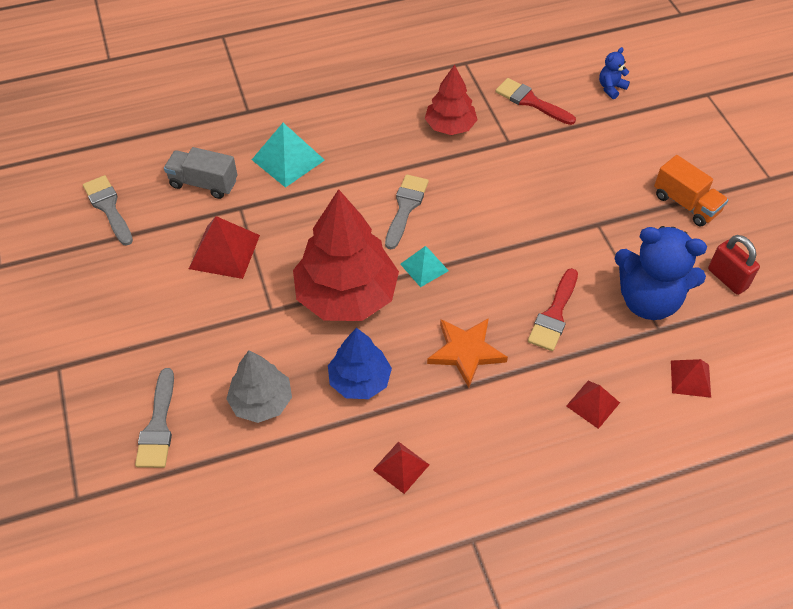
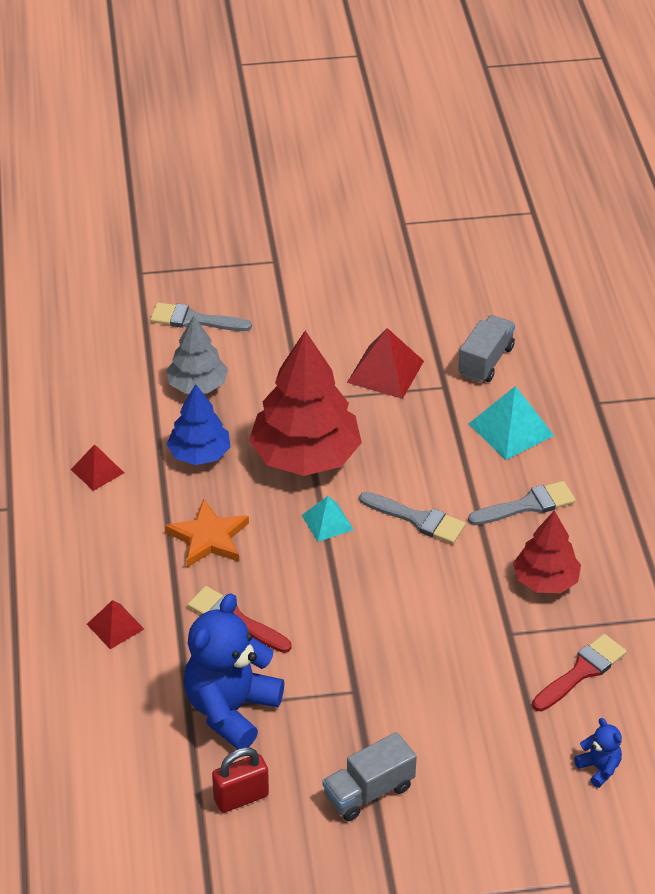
camera: 100 degrees right, 10 degrees down
grey brush [83,175,133,246] -> grey brush moved to [468,481,576,525]
orange truck [654,155,728,226] -> grey truck [322,732,417,821]
red pyramid [671,359,711,398] -> none

